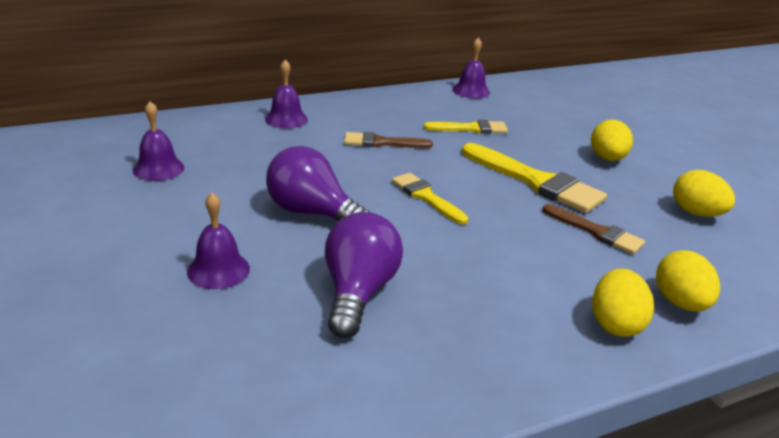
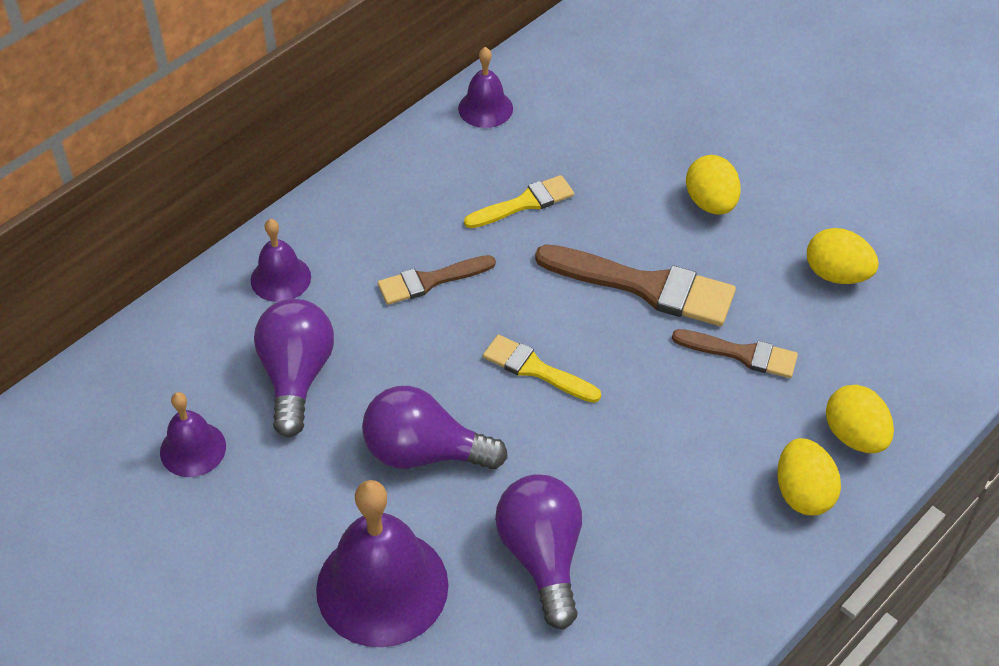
camera: 20 degrees left, 20 degrees up
purple bell [187,193,250,289] -> purple bell [316,480,449,647], size x1.88
yellow brush [462,143,607,213] -> brown brush [535,244,736,326]
none -> purple light bulb [254,299,334,437]

